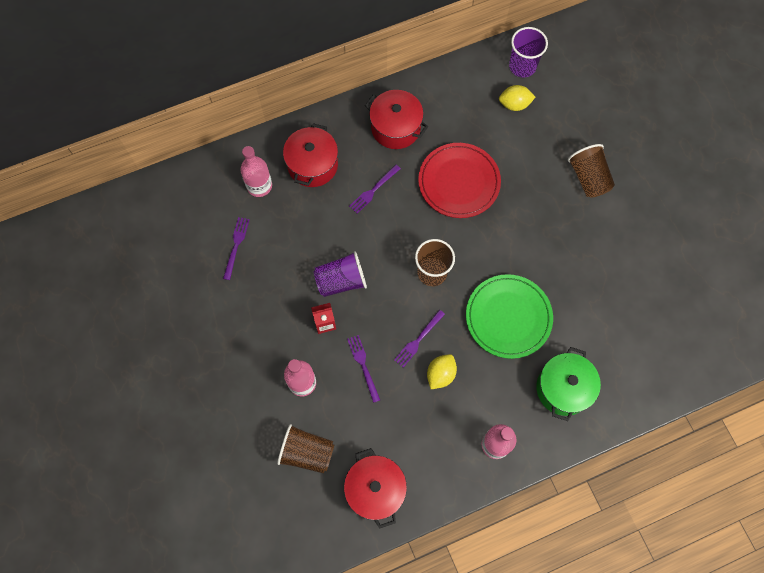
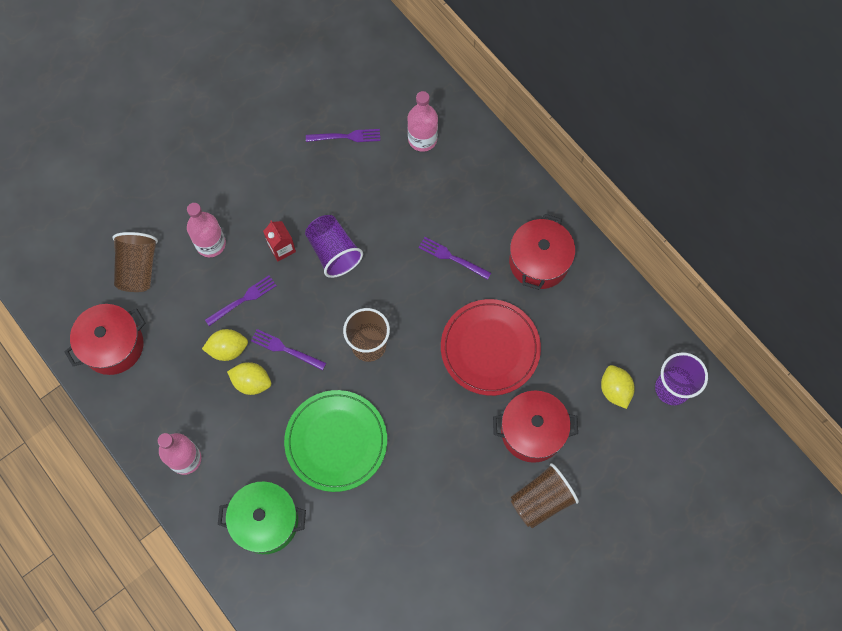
camera: 75 degrees right, 0 degrees up
red pot [283,123,338,187] -> red pot moved to [493,391,578,463]
none -> yellow lemon [202,329,248,361]

